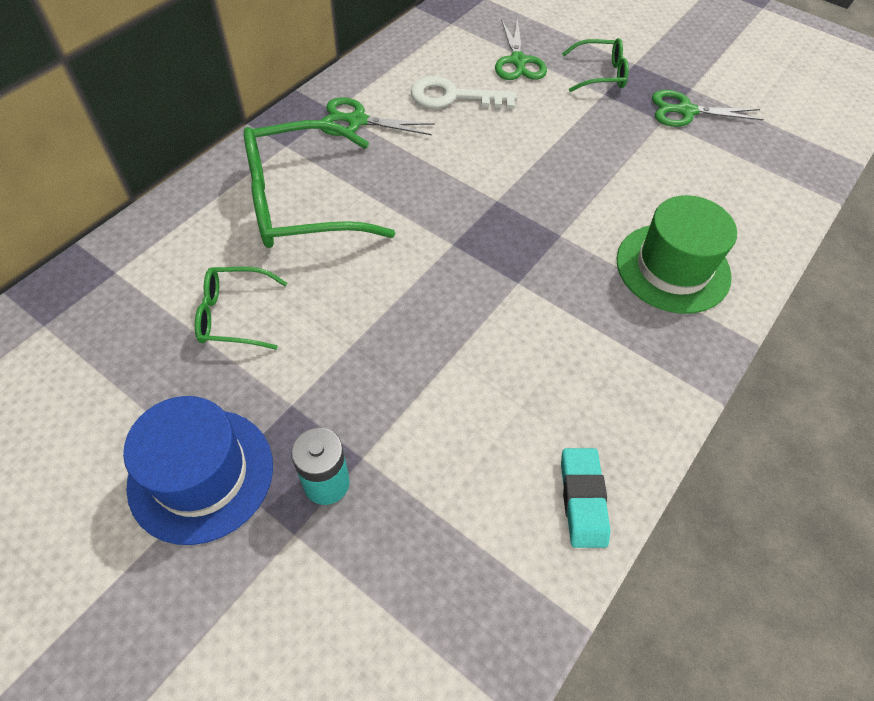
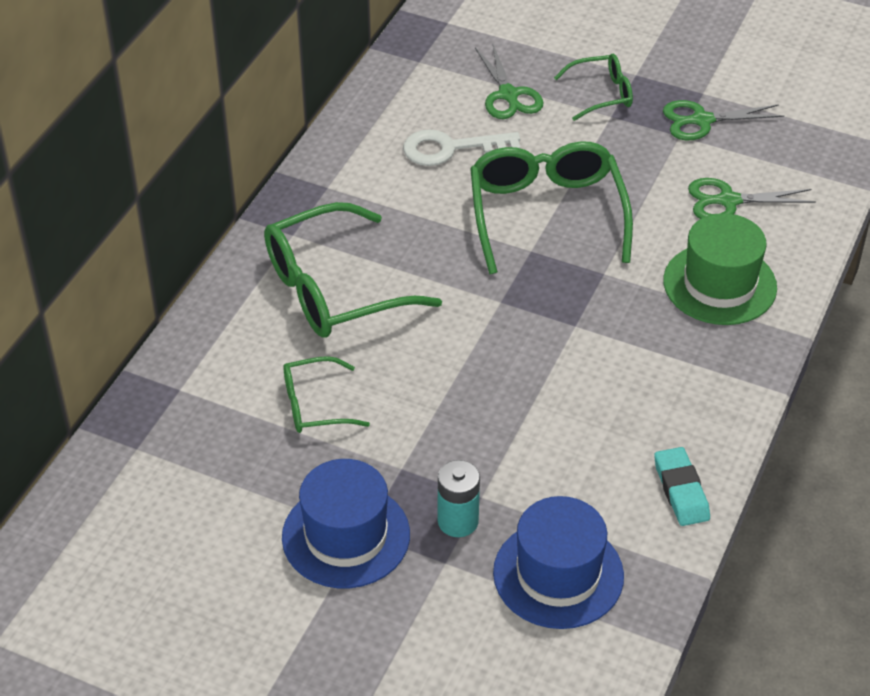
camera: 10 degrees left, 10 degrees down
green scissors [321,97,435,136] -> green scissors moved to [688,178,816,219]
none -> green glasses [470,141,633,274]
none -> blue hat [493,496,624,629]

